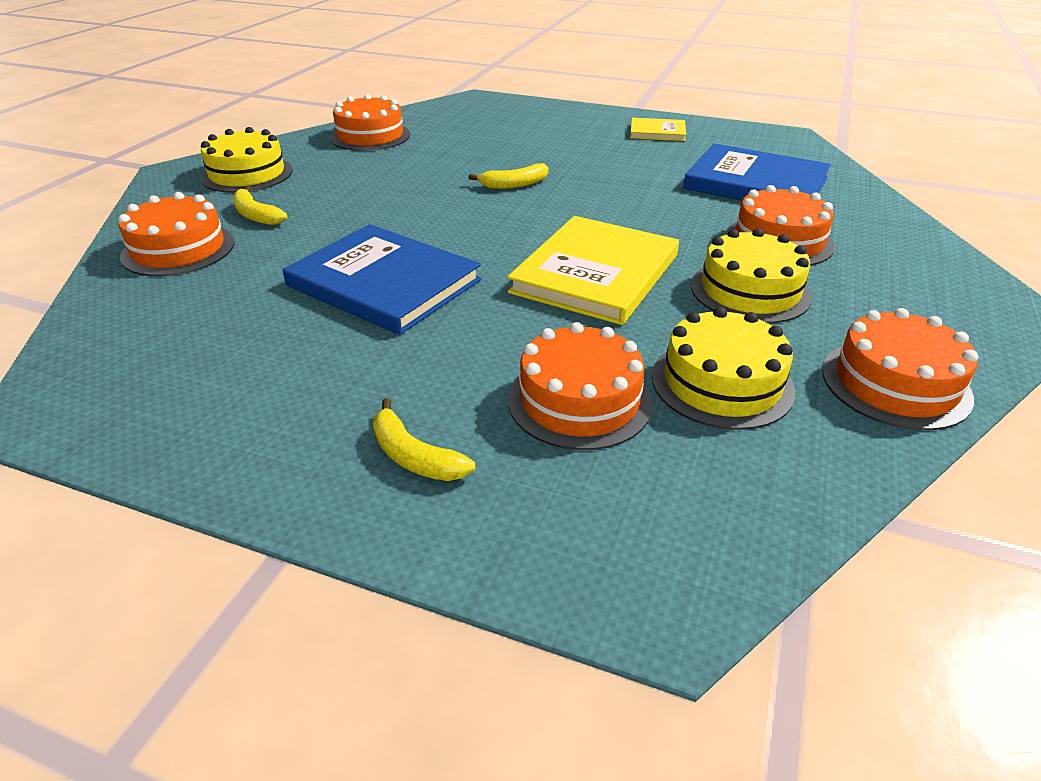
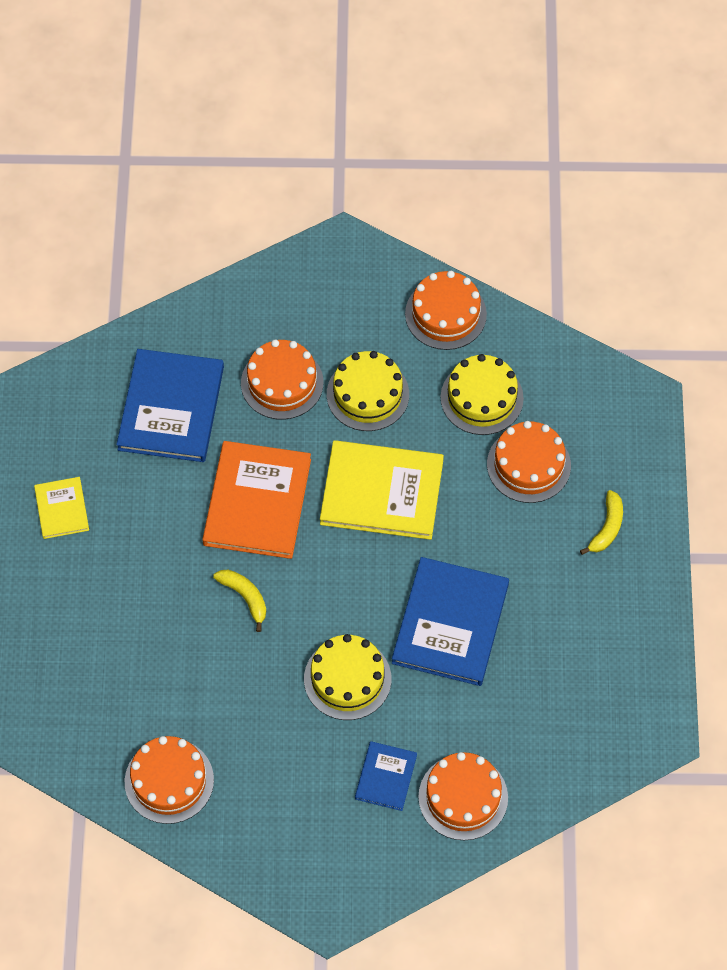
camera: 110 degrees left, 25 degrees up
yellow cake [200,127,293,193] -> yellow cake moved to [304,634,391,720]
yellow banana [233,186,287,225] -> blue book [355,741,417,811]
none -> orange book [202,441,311,559]

